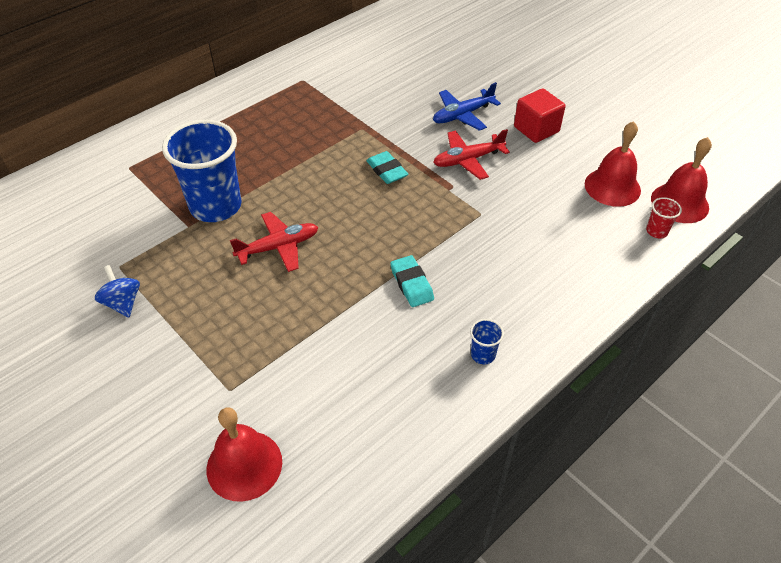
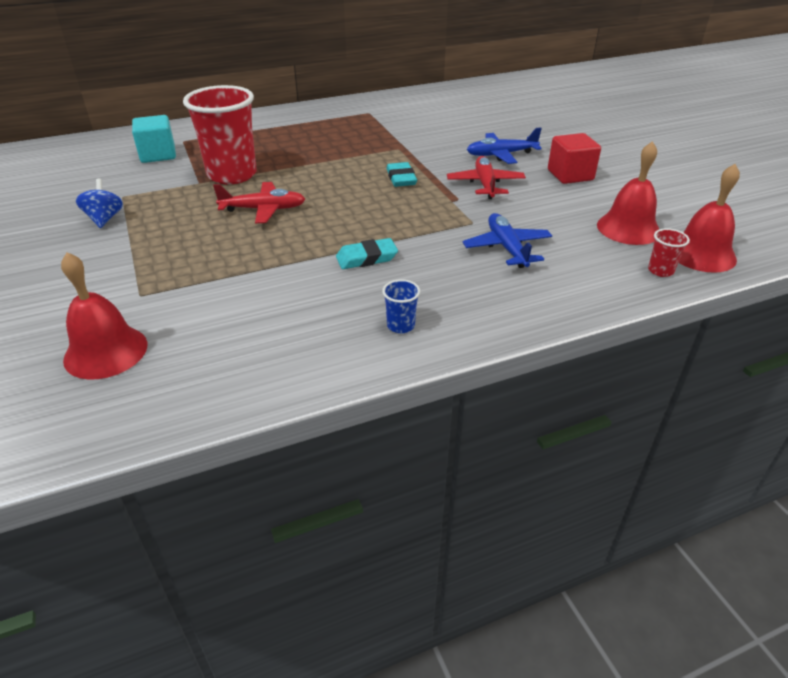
camera: 20 degrees right, 10 degrees down
blue cup [162,120,242,222] -> red cup [183,85,257,184]
turquoise eraser [390,255,434,307] -> turquoise eraser turned 75 degrees clockwise [336,238,398,269]
red plane [433,129,510,180] -> red plane turned 90 degrees clockwise [447,156,526,199]
none -> turquoise cube [132,115,176,163]
none -> blue plane [463,213,552,268]

